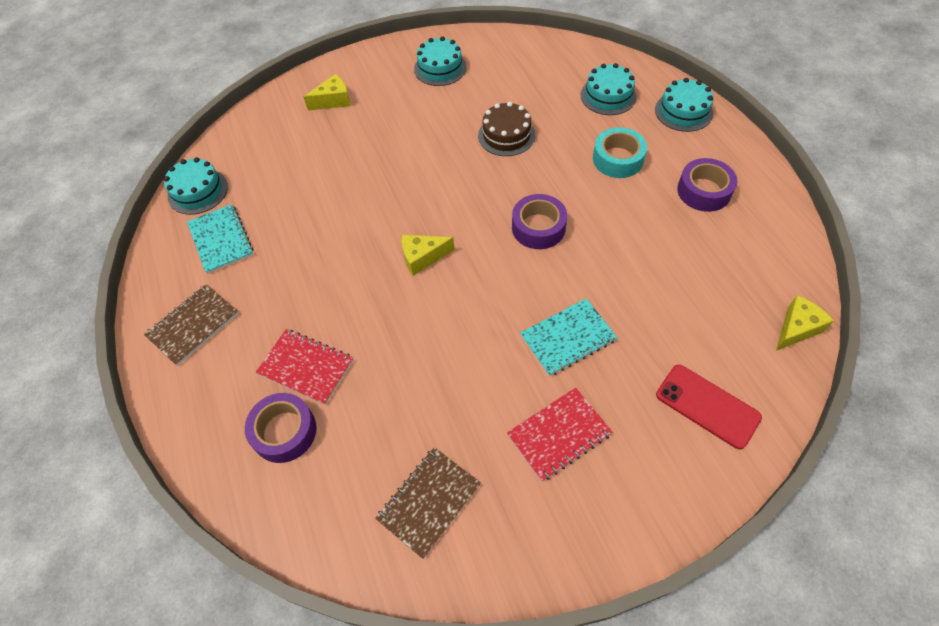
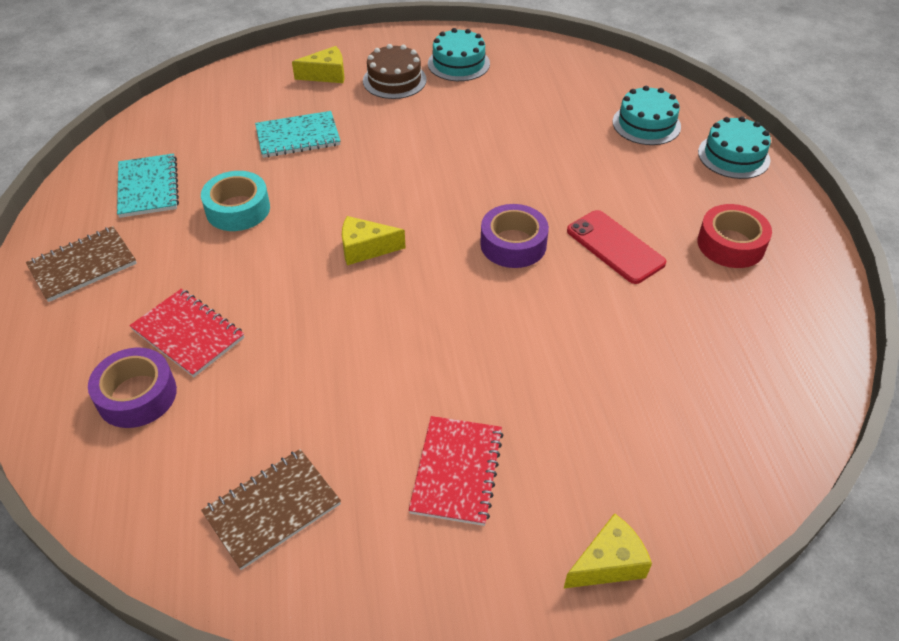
camera: 10 degrees right, 10 degrees down
turquoise cake [164,157,228,215] -> none
brown cake [478,102,535,156] -> brown cake moved to [363,44,427,99]
red notebook [507,387,612,482] -> red notebook turned 60 degrees counterclockwise [409,416,504,526]
turquoise notebook [520,298,618,376] -> turquoise notebook moved to [255,111,340,158]
turquoise tape [593,127,647,178] -> turquoise tape moved to [201,171,270,231]
red phone [656,365,762,449] -> red phone moved to [567,210,666,284]
purple tape [677,158,738,212] -> red tape [697,204,772,268]
yellow cheese [776,295,834,351] -> yellow cheese moved to [563,513,652,589]

